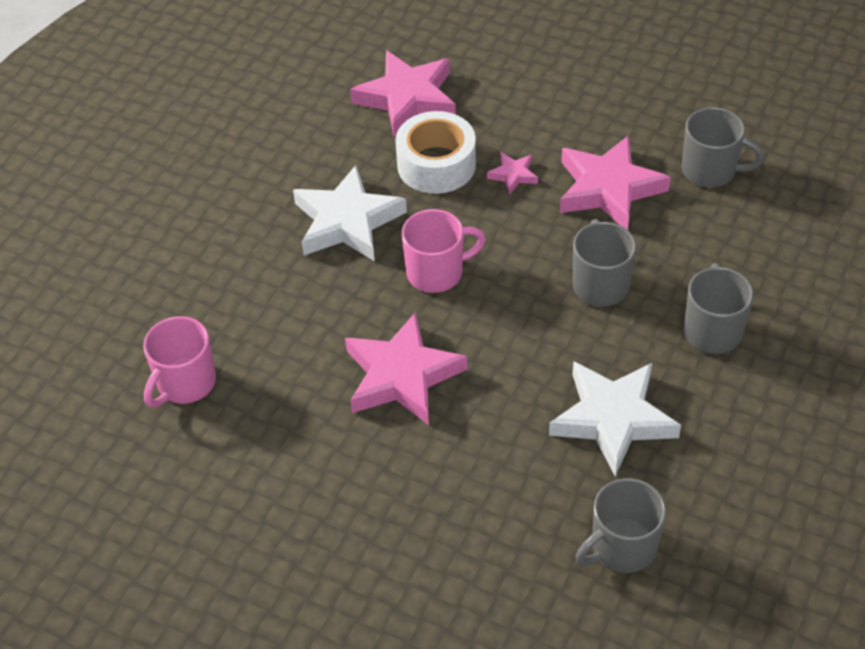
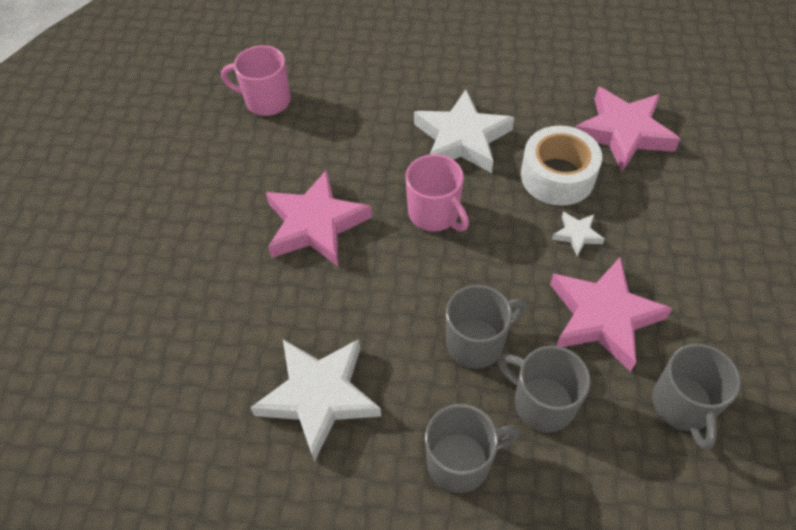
camera: 70 degrees right, 5 degrees up
pink star [487,152,538,194] -> white star [552,212,605,257]
grey mug [576,478,666,573] -> grey mug moved to [497,346,591,433]

